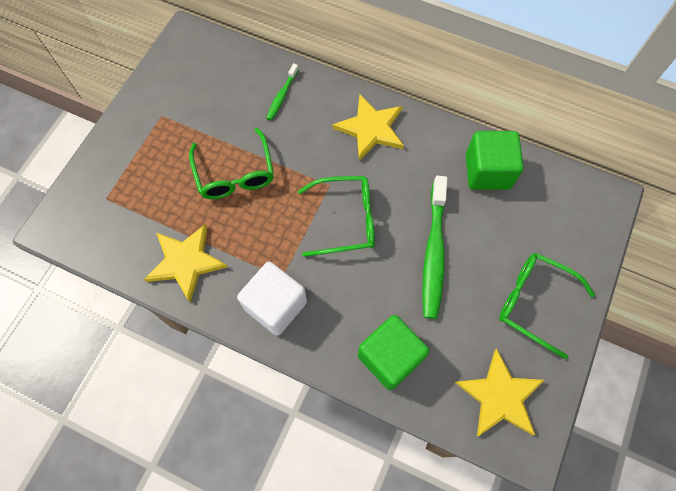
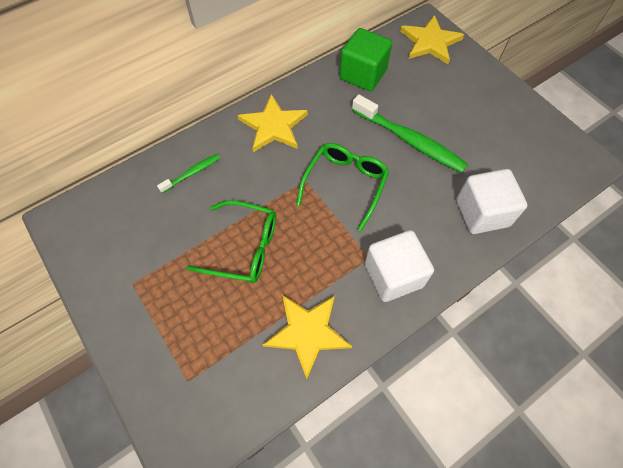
camera: 60 degrees left, 5 degrees down
green toothbrush [266,63,299,120] -> green toothbrush turned 90 degrees counterclockwise [157,154,220,193]
green cube [358,315,429,390] -> white cube [456,169,528,234]
yellow star [455,349,544,436] -> yellow star moved to [400,15,464,64]
green glasses [499,252,595,359] -> none

